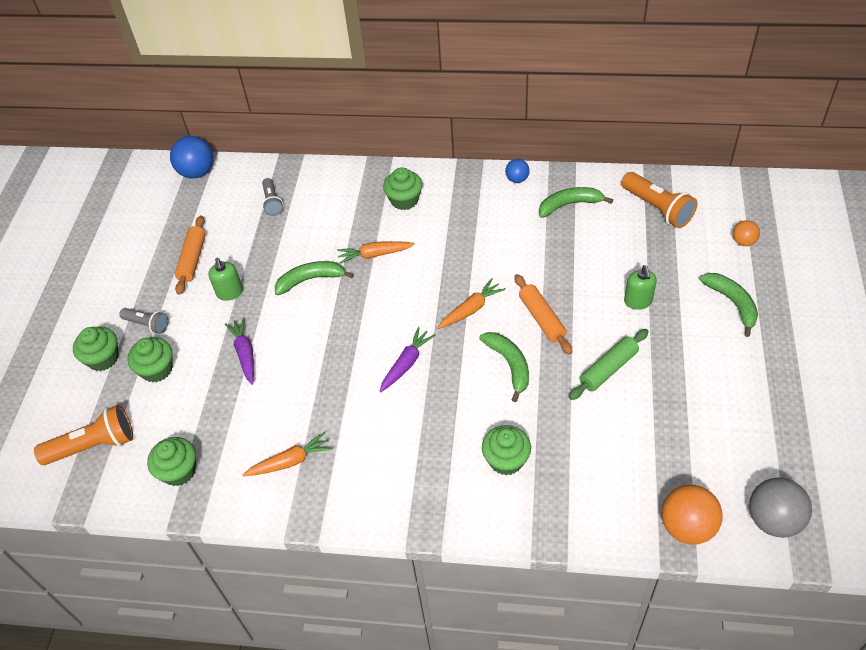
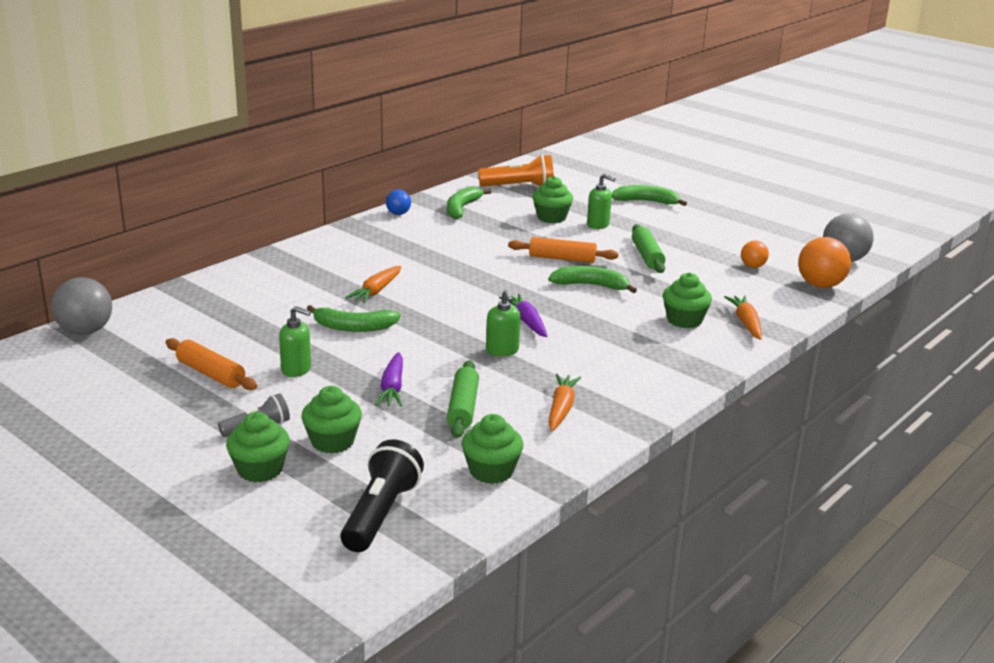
camera: 60 degrees left, 25 degrees down
orange flashlight [34,405,133,465] -> black flashlight [341,439,424,552]
blue ball [170,136,213,179] -> grey ball [51,277,112,335]
purple carrot [225,318,254,385] -> purple carrot turned 105 degrees counterclockwise [375,352,403,407]
grey flashlight [262,178,283,216] -> none
green banana [275,261,354,295] -> green banana turned 105 degrees counterclockwise [307,305,401,332]
green cupcake [383,167,422,210] -> green cupcake moved to [532,176,573,223]
orange carrot [438,278,506,329] -> orange carrot moved to [724,296,762,340]
orange ball [733,220,760,246] -> orange ball moved to [741,240,769,268]
none -> green rolling pin [447,360,479,438]
none -> green soap dispenser [486,290,521,356]

